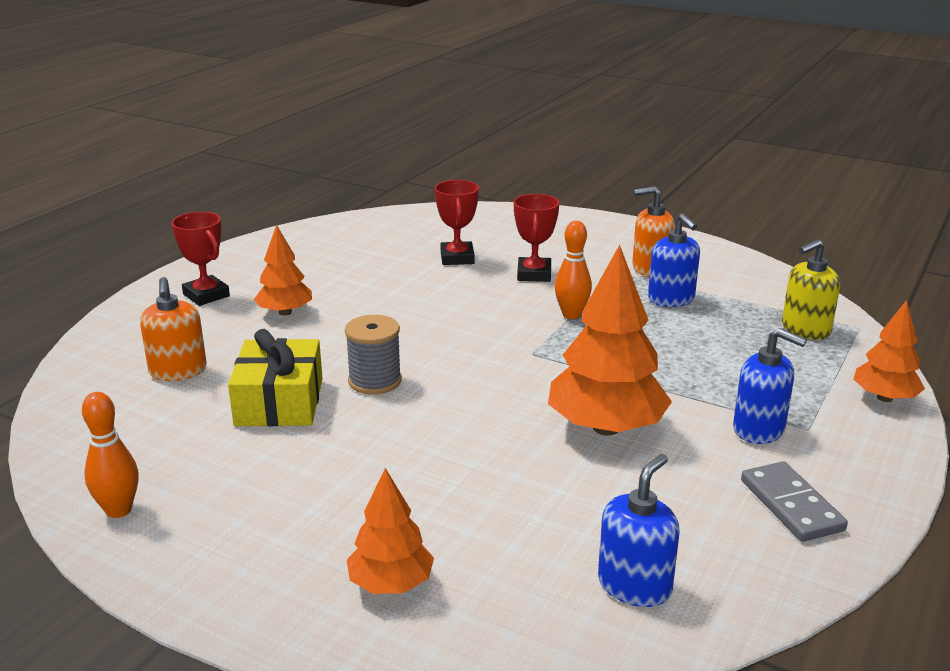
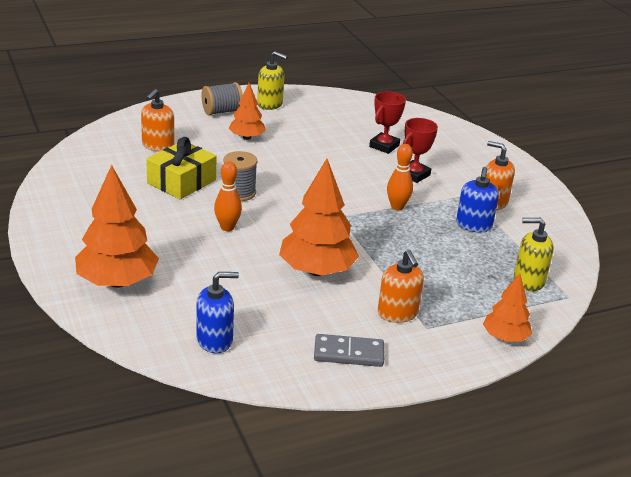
camera: 35 degrees right, 5 degrees up
orange bowling pin [82,392,139,518] -> orange bowling pin moved to [214,161,242,231]
red trophy [171,212,230,306] -> grey spool [201,82,243,115]
orange tree [347,468,434,594] -> orange tree [75,165,159,288], size x1.73
blue soap dispenser [733,328,807,444] -> orange soap dispenser [378,250,424,323]
grey domino [741,461,848,542] -> grey domino turned 75 degrees clockwise [314,334,384,367]
none -> yellow soap dispenser [257,51,287,110]

